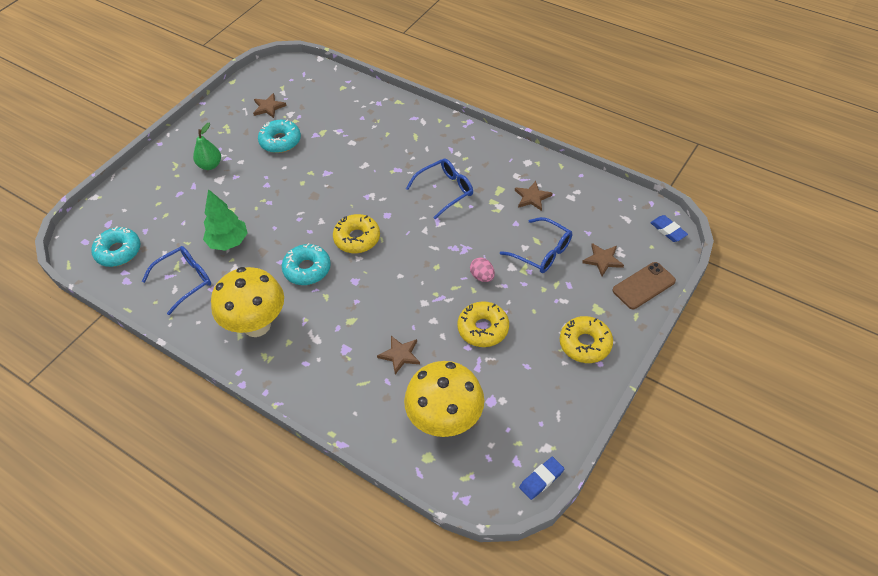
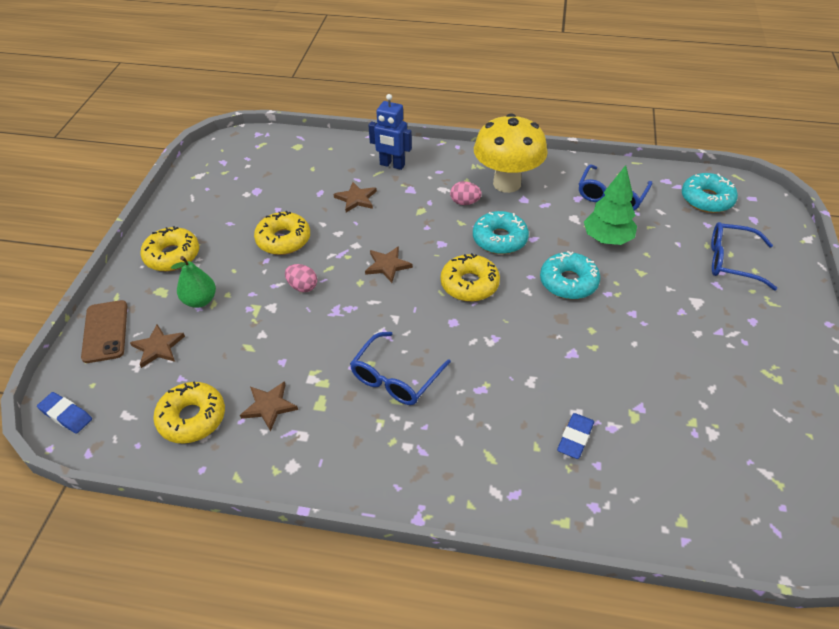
camera: 155 degrees right, 5 degrees down
green pear [193,123,221,170] -> green pear moved to [171,256,216,308]
brown star [253,93,287,118] -> brown star moved to [365,246,413,283]
turquoise donut [258,120,301,153] -> turquoise donut moved to [540,251,600,299]
yellow mushroom [404,361,484,437] -> none
blue glasses [500,217,572,273] -> blue glasses moved to [711,222,777,290]
blue eraser [519,457,564,500] -> blue eraser moved to [557,413,594,459]
brown phone [612,262,676,309] -> brown phone turned 45 degrees counterclockwise [81,300,127,363]
none -> yellow donut [153,381,225,444]
none -> blue robot [368,94,412,170]
none -> pink egg [450,181,482,205]

